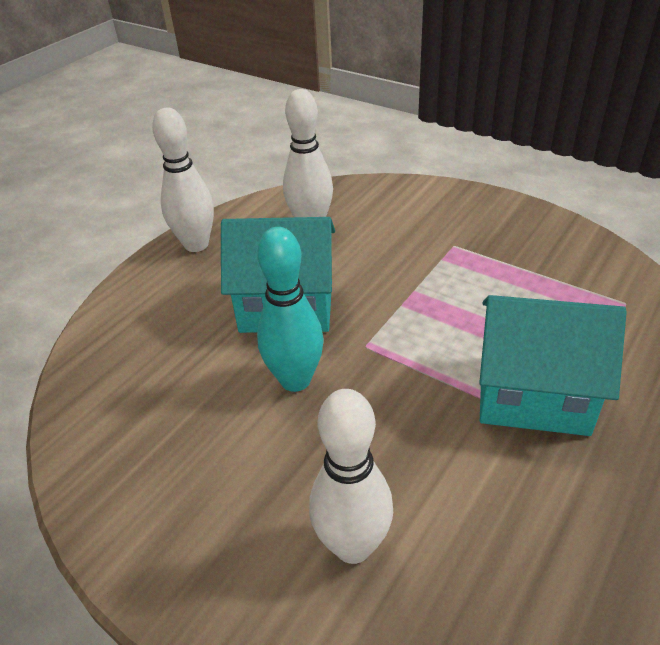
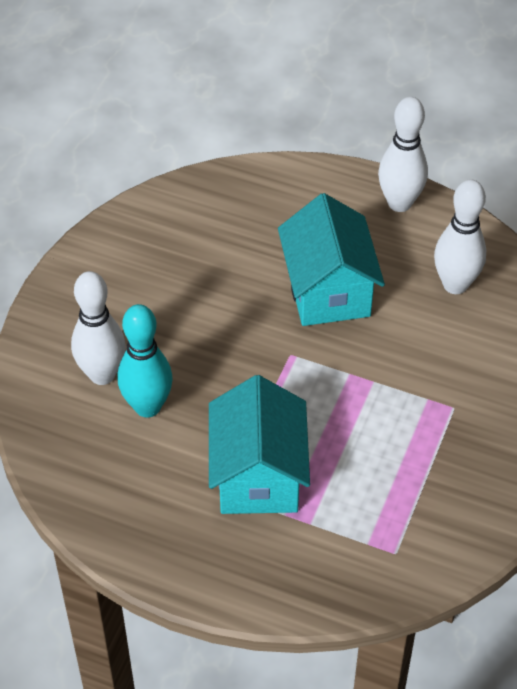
camera: 75 degrees right, 10 degrees up
turquoise bowling pin [257,227,324,392] -> turquoise bowling pin moved to [118,304,173,418]

